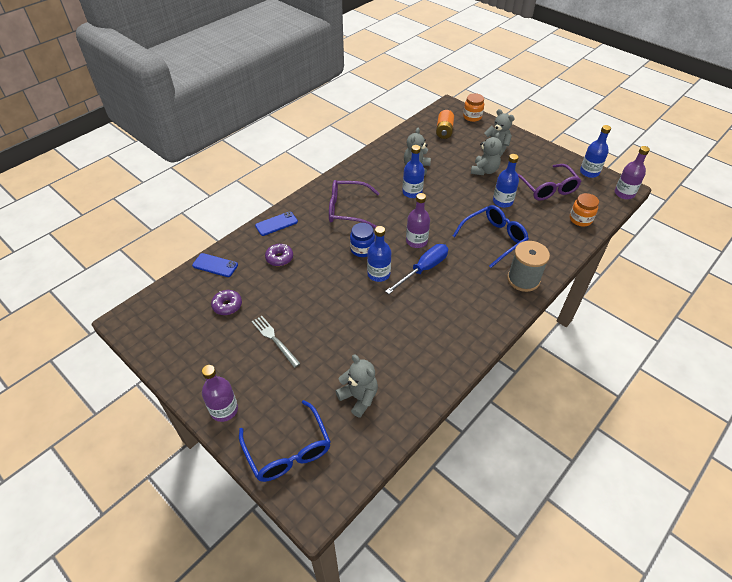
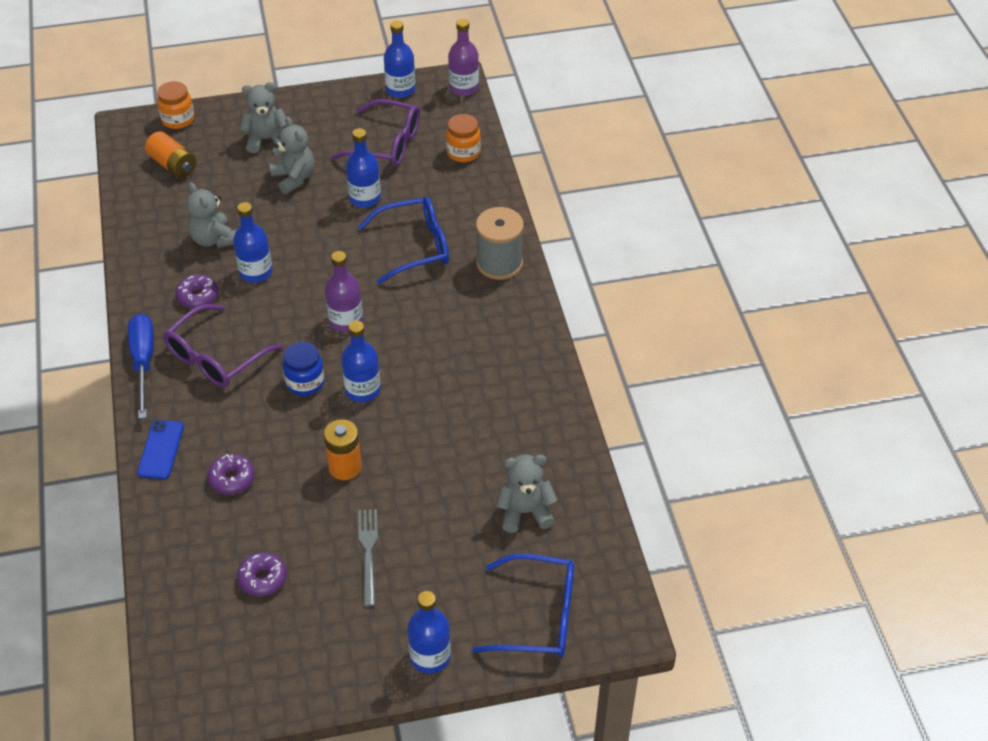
camera: 55 degrees left, 0 degrees up
blue phone [192,253,238,277] -> none
purple bottle [202,365,238,422] -> blue bottle [407,591,451,673]
grey fork [252,316,301,368] -> grey fork turned 90 degrees clockwise [358,509,378,607]
blue screwdriver [385,244,448,294] -> blue screwdriver moved to [128,314,154,419]
blue glasses [453,205,529,268] -> blue glasses turned 75 degrees clockwise [358,197,449,284]
none -> purple donut [175,275,218,309]
none -> orange battery [324,419,362,480]

